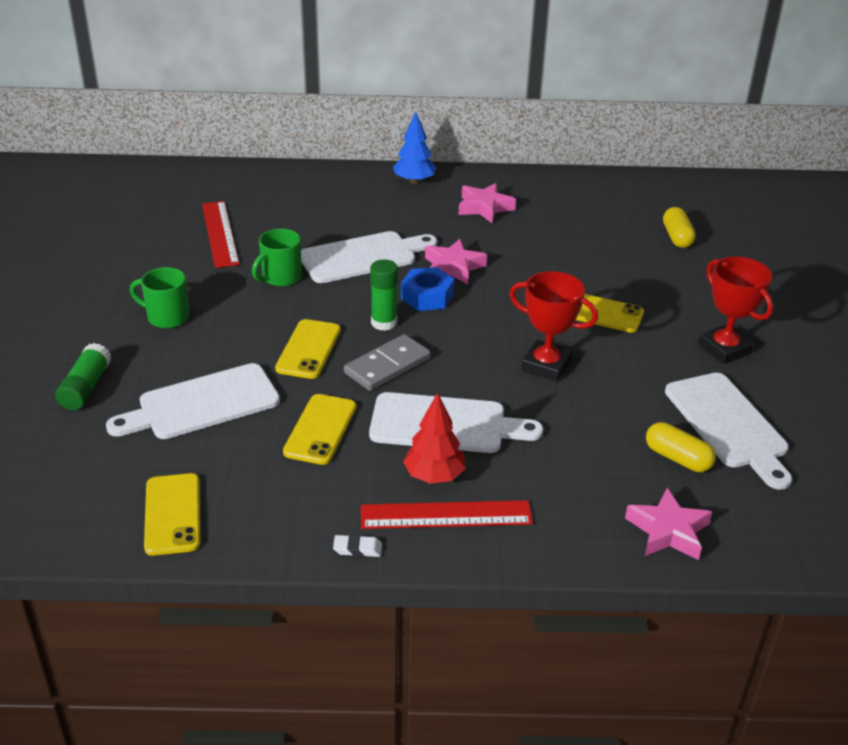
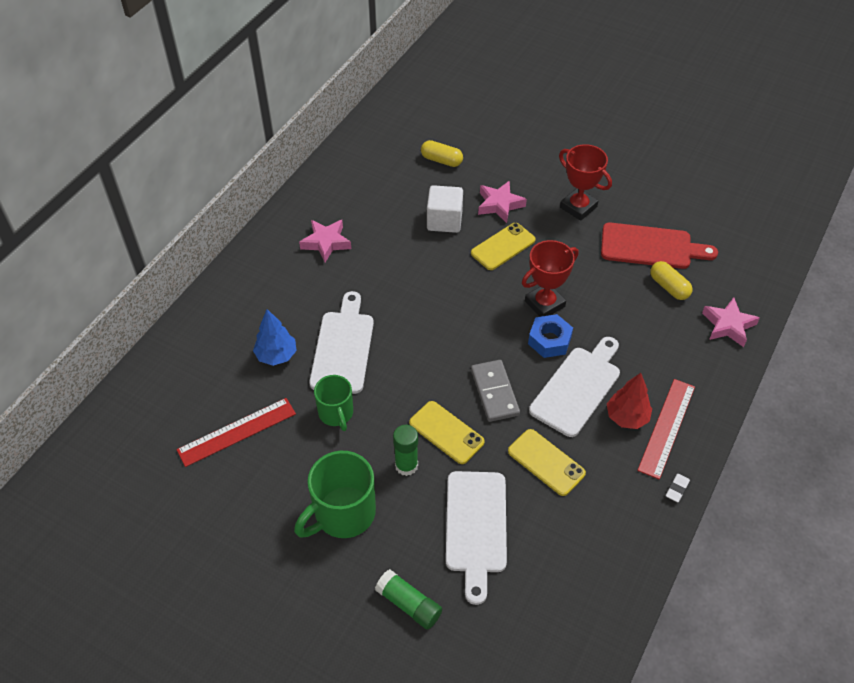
camera: 60 degrees left, 15 degrees up
green mug [130,267,190,328] -> green mug [294,451,376,538], size x1.60
yellow phone [144,473,200,556] -> none
red ruler [202,201,239,268] -> red ruler turned 45 degrees counterclockwise [177,398,296,467]
green glue stick [370,259,398,331] -> green glue stick moved to [393,425,418,476]
blue tree [393,112,436,184] -> blue tree moved to [253,309,297,366]
blue nut [401,267,454,311] -> blue nut moved to [528,314,573,358]
pink star [425,239,487,284] -> pink star moved to [478,181,527,223]
yellow capsule [646,422,716,472] -> yellow capsule turned 75 degrees clockwise [650,261,693,300]
white cutting board [665,373,792,490] -> red cutting board [601,222,718,269]
red trophy [698,256,773,364] -> red trophy turned 45 degrees clockwise [559,144,612,221]
none -> white cube [427,185,463,233]

